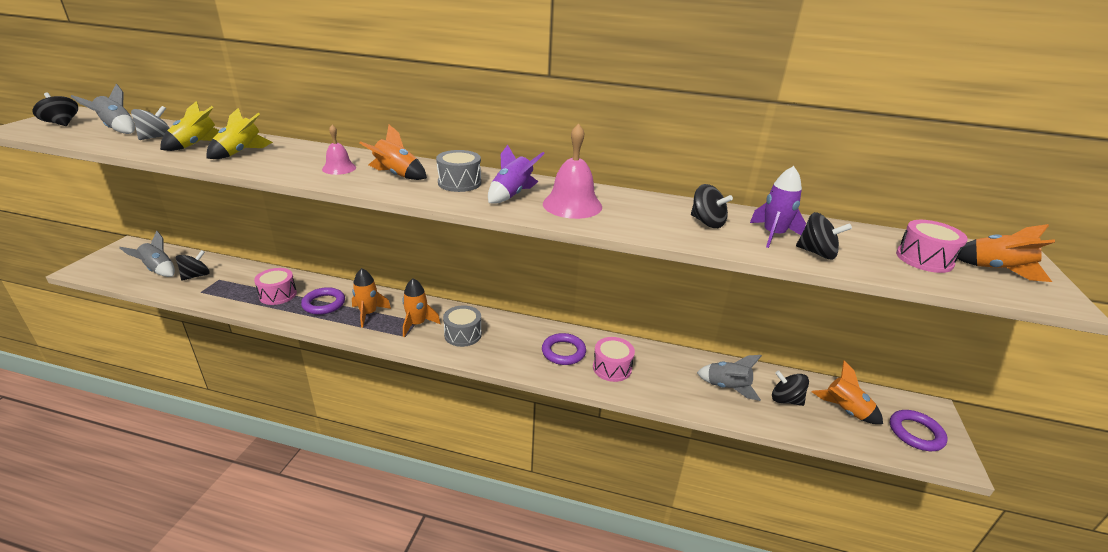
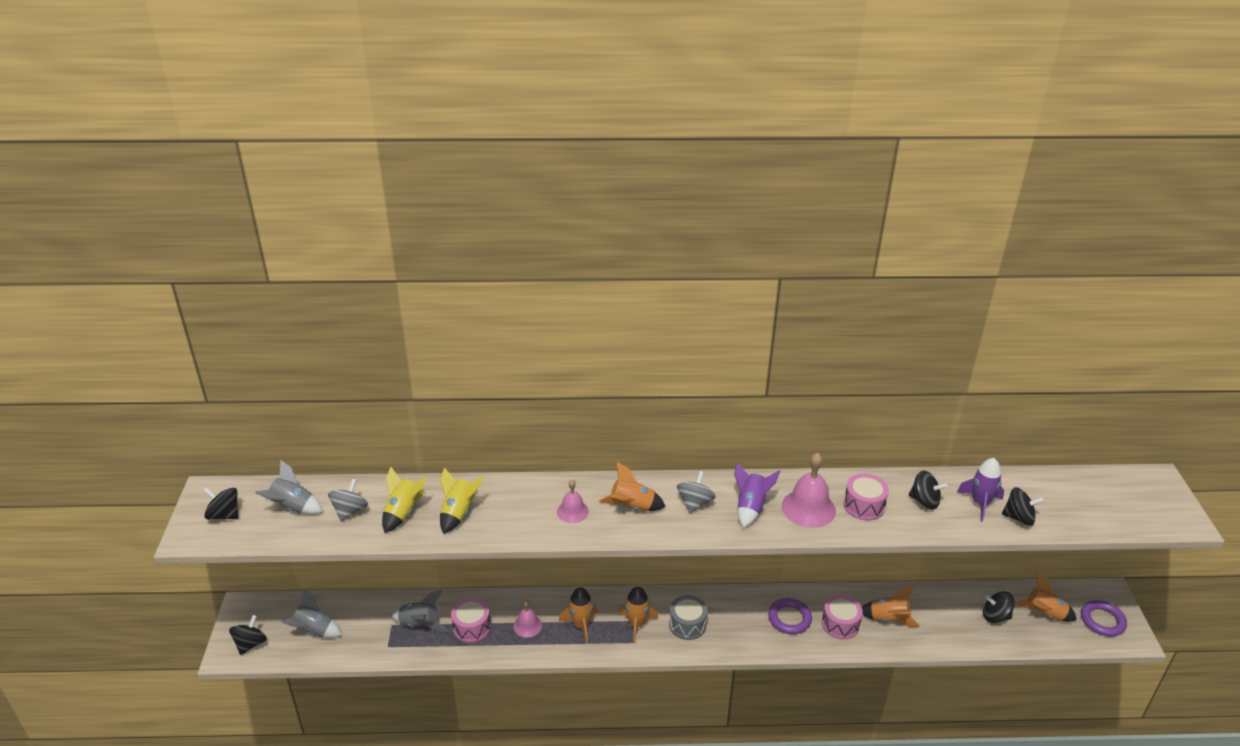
camera: 15 degrees left, 5 degrees up
black spinning top [176,250,210,281] -> black spinning top moved to [229,615,267,655]
purple ring [301,287,345,315] -> pink bell [513,599,542,638]
grey drum [436,150,481,192] -> grey spinning top [677,471,715,513]
grey rocket [697,355,762,401] -> grey rocket moved to [392,590,448,632]
pink drum [896,220,968,273] -> pink drum moved to [843,473,889,521]
orange rocket [958,224,1055,282] -> orange rocket moved to [862,586,920,627]

